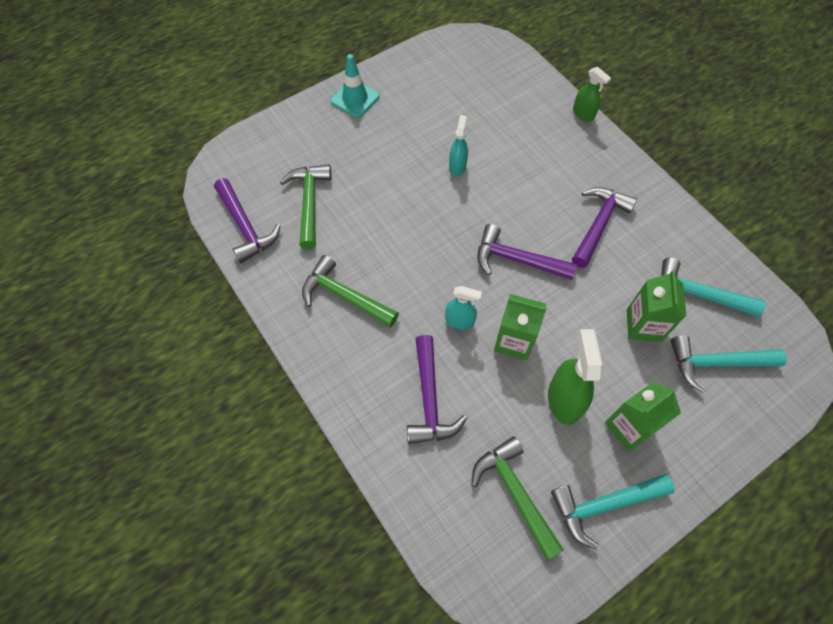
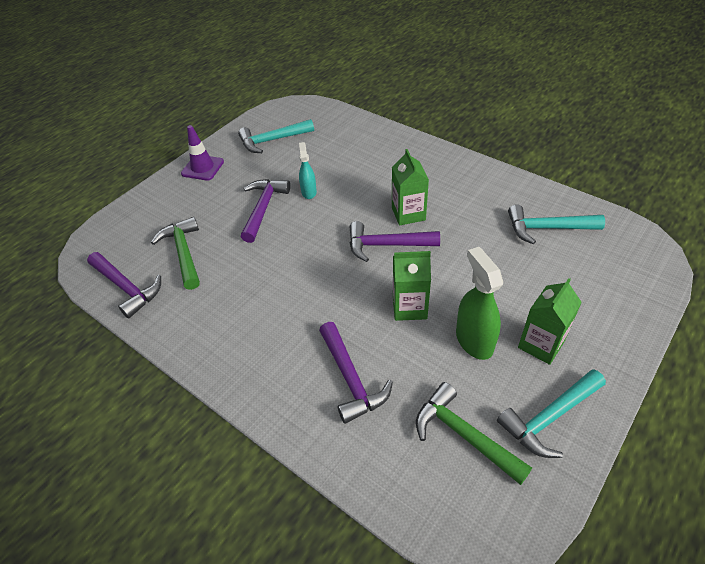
camera: 15 degrees left, 15 degrees down
green hammer [302,255,399,327] -> none
turquoise traffic cone [330,54,380,118] -> purple traffic cone [181,125,224,181]
turquoise spray bottle [445,286,482,329] -> none
purple hammer [572,187,637,268] -> purple hammer moved to [241,179,290,243]
green spray bottle [573,67,611,121] -> none
green carton [627,270,686,342] -> green carton moved to [392,149,429,226]
turquoise hammer [671,335,787,393] -> turquoise hammer moved to [238,119,314,153]

